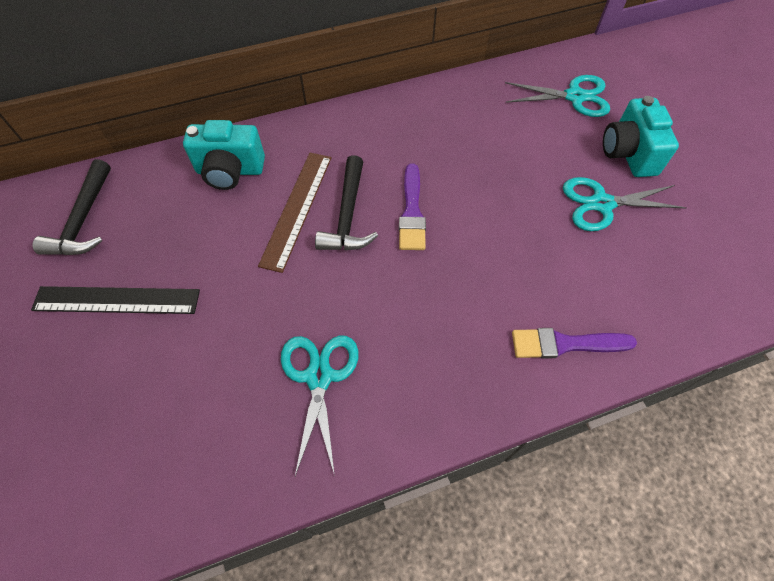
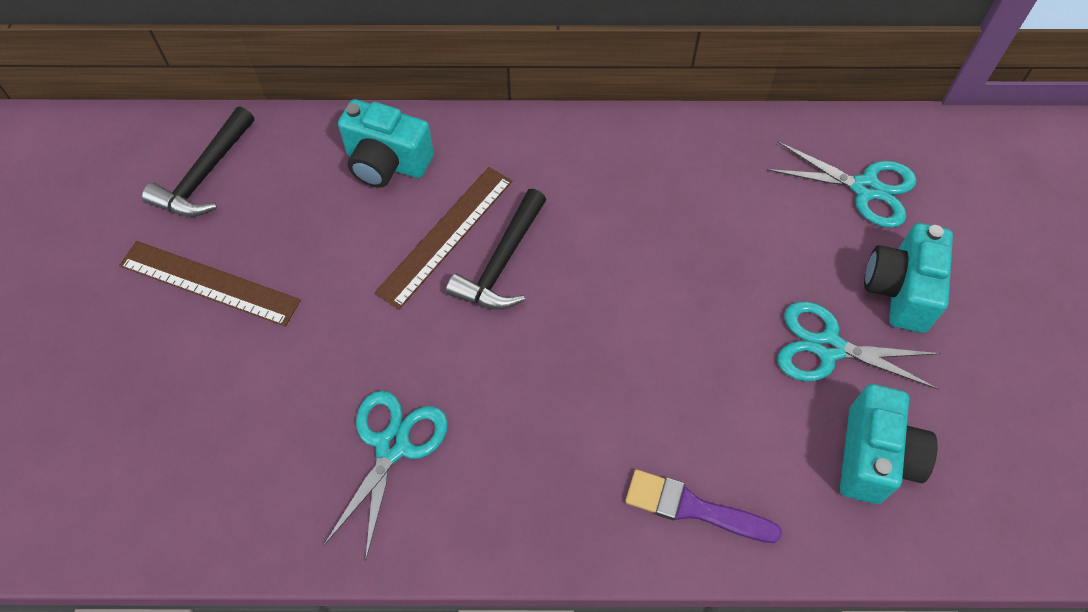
camera: 20 degrees right, 0 degrees up
black ruler [31,286,200,314] -> brown ruler [119,241,301,326]
purple brush [399,164,426,250] -> none
none -> turquoise camera [840,384,937,504]

